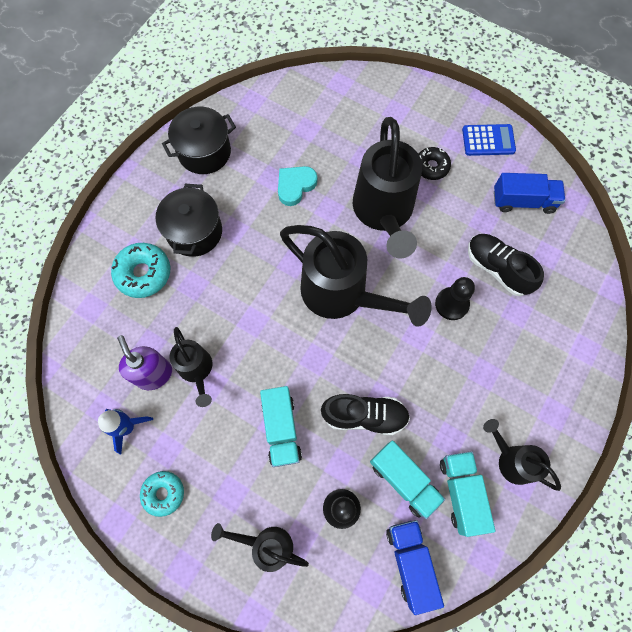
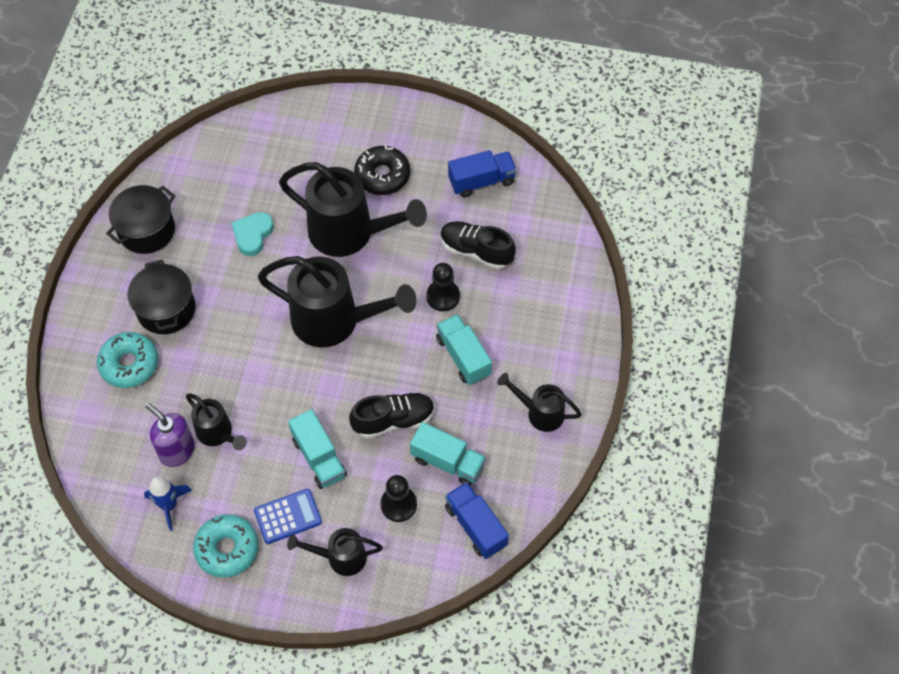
camera: 20 degrees left, 10 degrees down
turquoise donut [140,471,184,517] -> turquoise donut [193,514,258,578], size x1.51
black watering can [353,117,422,259] -> black watering can turned 45 degrees counterclockwise [279,162,427,257]
black donut [418,147,451,180] -> black donut [354,145,410,195], size x1.51
turquoise truck [440,451,495,537] -> turquoise truck moved to [436,314,492,385]
blue calculator [462,124,516,156] -> blue calculator moved to [254,489,322,544]

